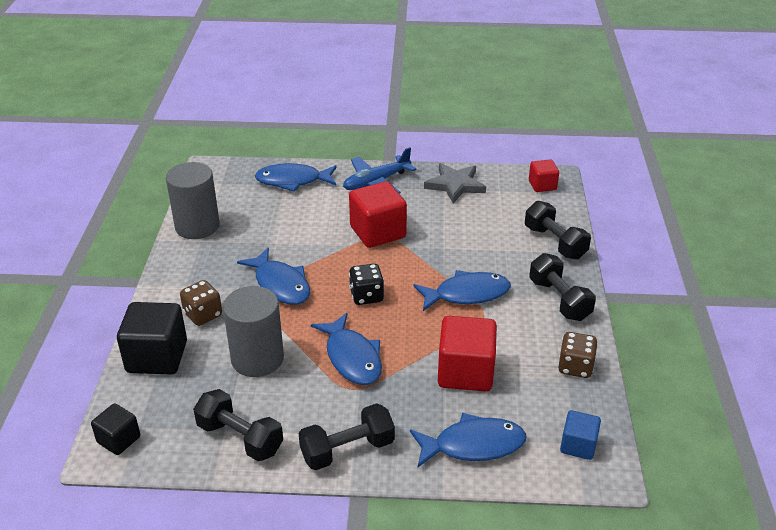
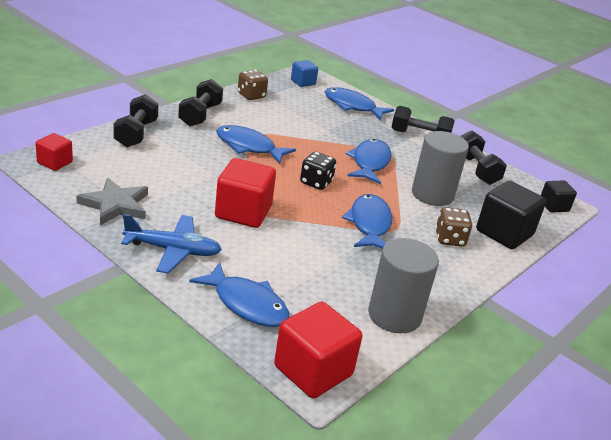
camera: 145 degrees left, 5 degrees down
red cube [438,316,497,391] -> red cube moved to [274,302,362,398]

